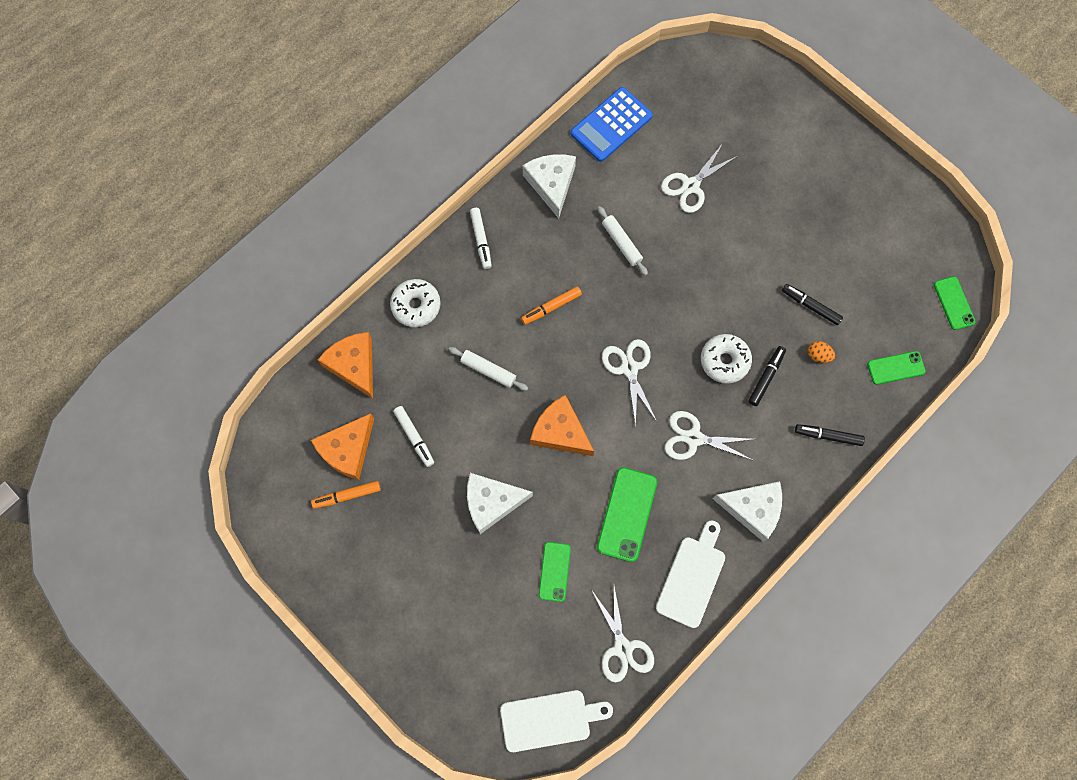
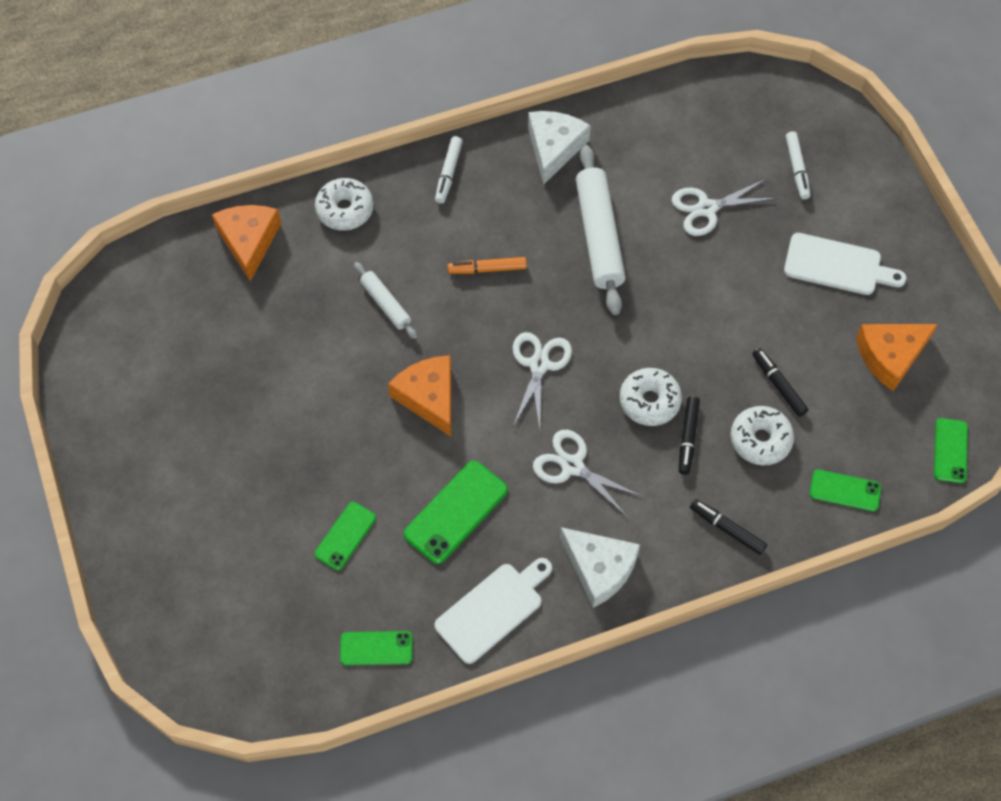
camera: 25 degrees right, 10 degrees down
orange cheese [311,413,374,480] -> orange cheese moved to [856,324,938,391]
orange marker [311,481,381,509] -> none
white marker [393,406,434,467] -> white marker moved to [786,131,811,199]
white cheese [467,473,533,534] -> none
white cutting board [500,690,613,752] -> white cutting board moved to [784,233,907,295]
blue calculator [571,87,653,162] -> none
white scissors [591,587,654,683] -> green phone [340,631,412,665]
white rolling pin [597,206,648,276] -> white rolling pin [575,145,626,315], size x1.89
black marker [748,346,786,406] -> black marker turned 135 degrees clockwise [679,396,700,475]
orange egg [808,341,835,363] -> white donut [731,406,794,465]

